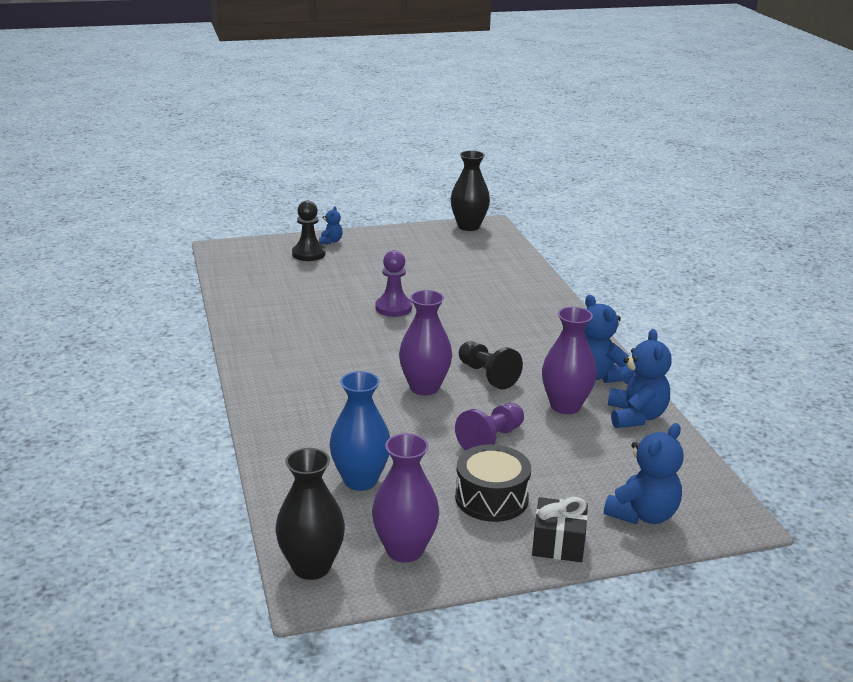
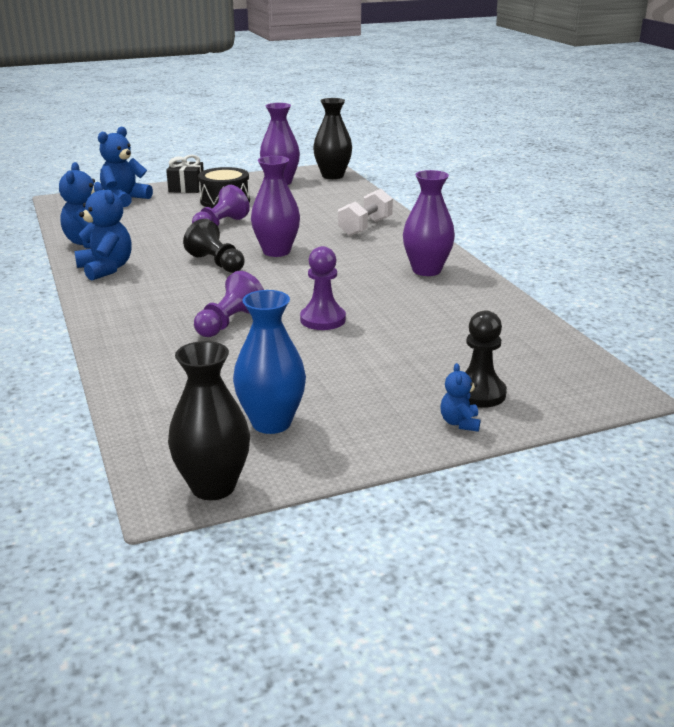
camera: 175 degrees right, 0 degrees up
blue vase [330,371,390,491] -> blue vase moved to [233,290,306,434]
purple vase [542,307,597,414] -> purple vase moved to [403,170,455,276]
none -> purple pawn [194,271,264,337]
none -> white dumbbell [338,189,393,236]

